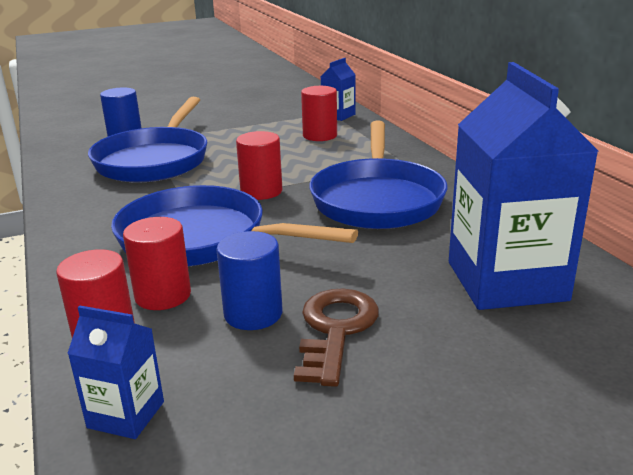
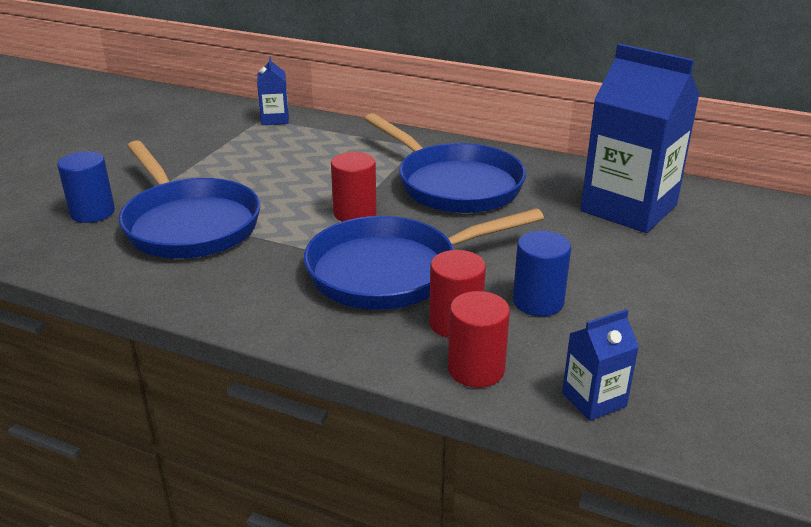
camera: 45 degrees left, 5 degrees up
brown key [294,288,379,387] -> none
red cylinder [301,86,337,141] -> none

